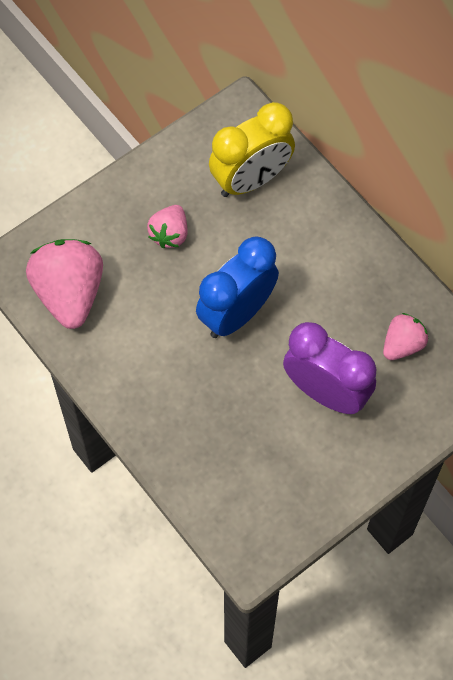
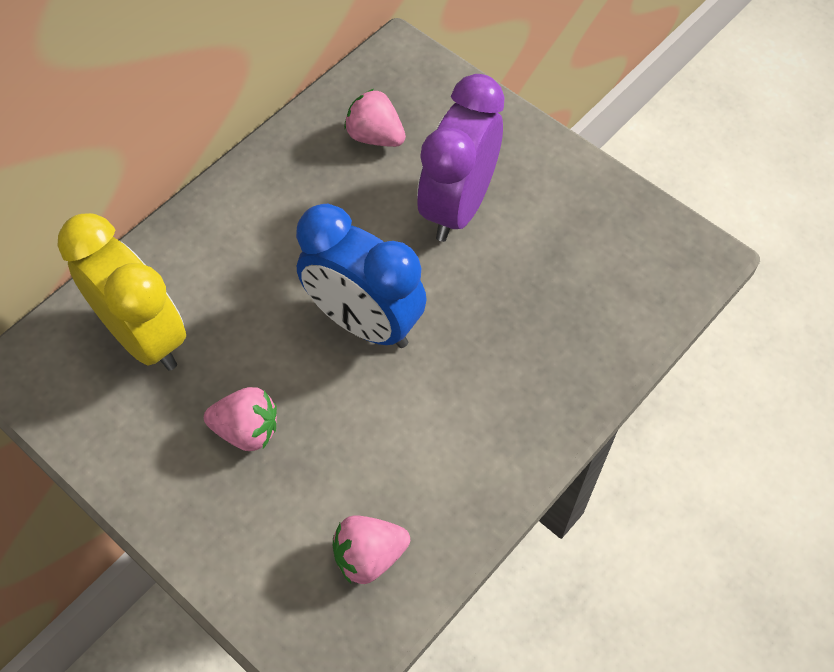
camera: 100 degrees left, 5 degrees down
pink strawberry [26,239,103,329] -> pink strawberry [333,516,410,584], size x0.55

